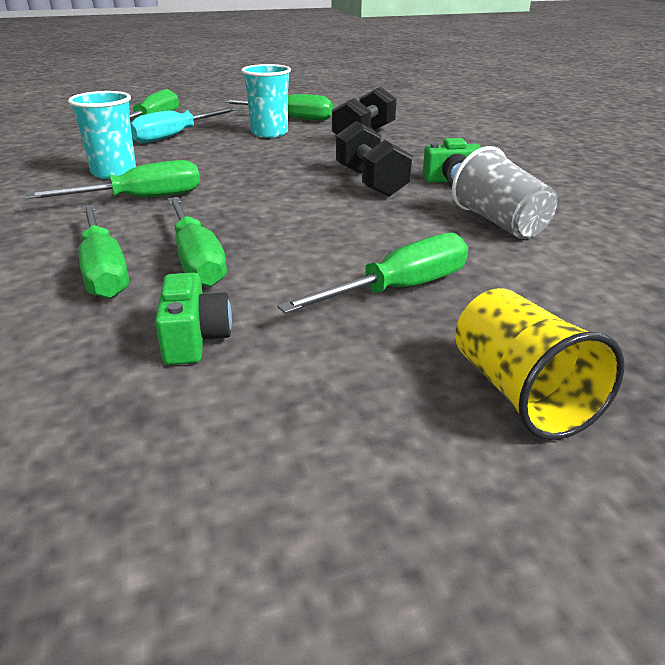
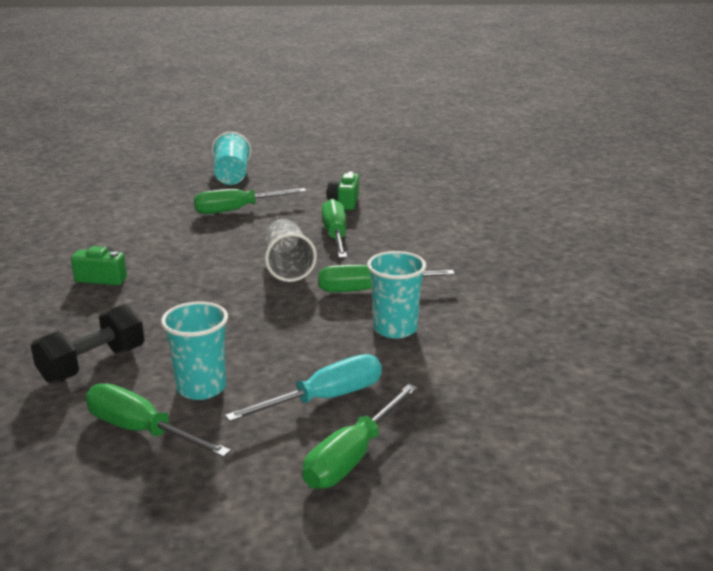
camera: 165 degrees left, 5 degrees down
green screwdriver [79,204,129,299] -> none
black dumbbell [336,121,412,197] -> none
grey cup [452,146,557,239] -> grey cup moved to [264,219,317,282]
yellow cup [455,288,624,440] -> turquoise cup [212,132,251,185]

